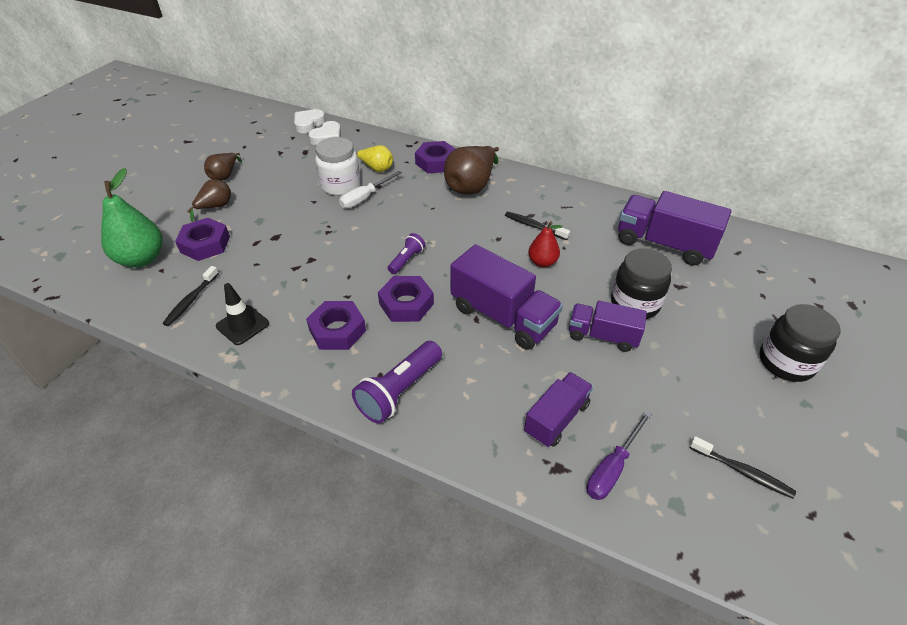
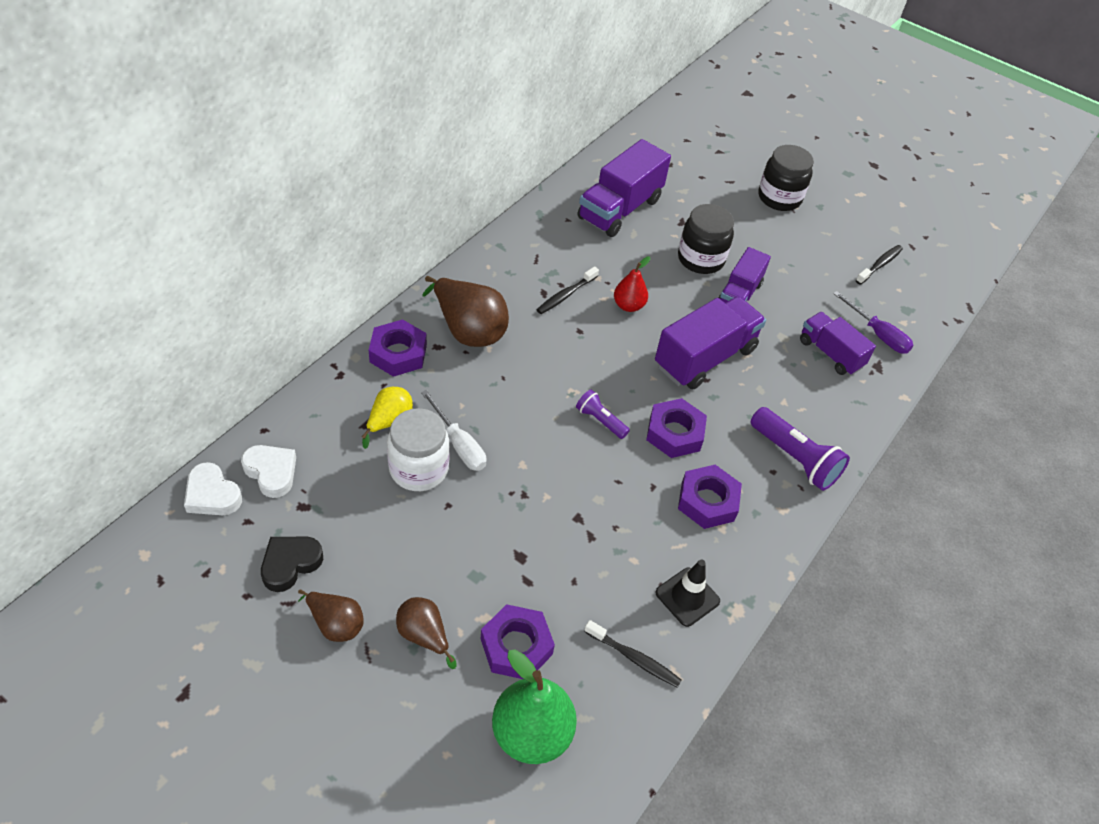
camera: 85 degrees left, 5 degrees up
none -> black heart [261,537,323,592]

